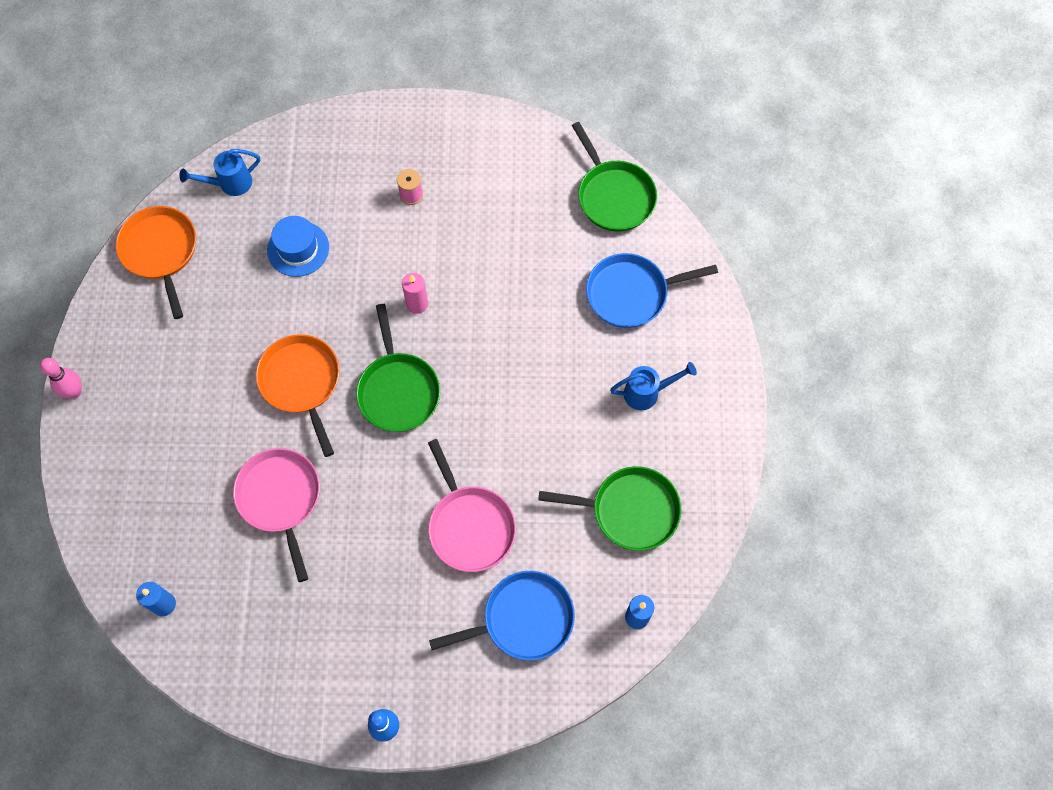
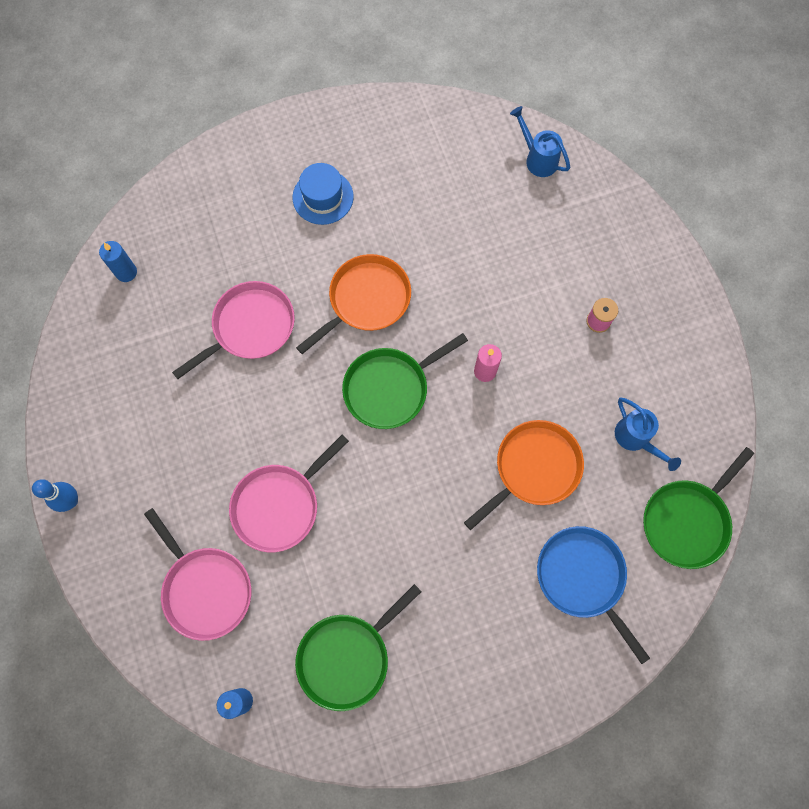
camera: 70 degrees right, 5 degrees up
pink bowling pin [40,358,82,398] -> none
orange pan [116,206,196,319] -> orange pan moved to [464,420,584,530]
blue hat [267,216,329,277] -> blue hat moved to [292,163,354,225]
blue pan [429,571,575,661] -> pink pan [144,508,251,641]
green pan [538,466,681,551] -> green pan turned 60 degrees clockwise [295,584,421,711]
blue watering can [610,362,697,410] -> blue watering can moved to [615,398,681,471]

